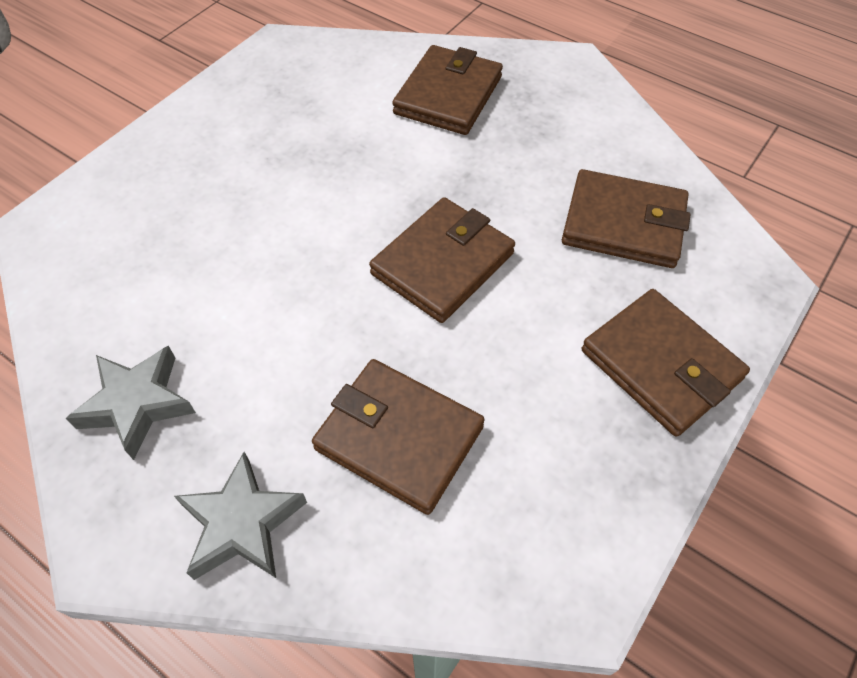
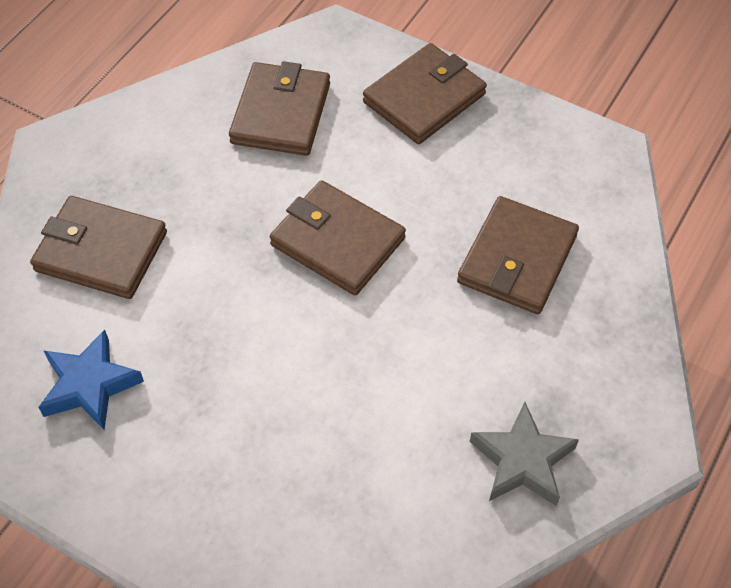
camera: 95 degrees left, 0 degrees up
grey star [174,452,307,580] -> none
none -> blue star [38,330,144,430]

